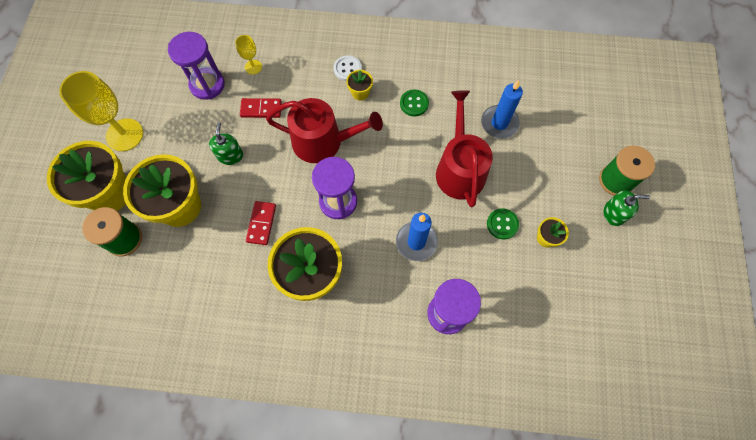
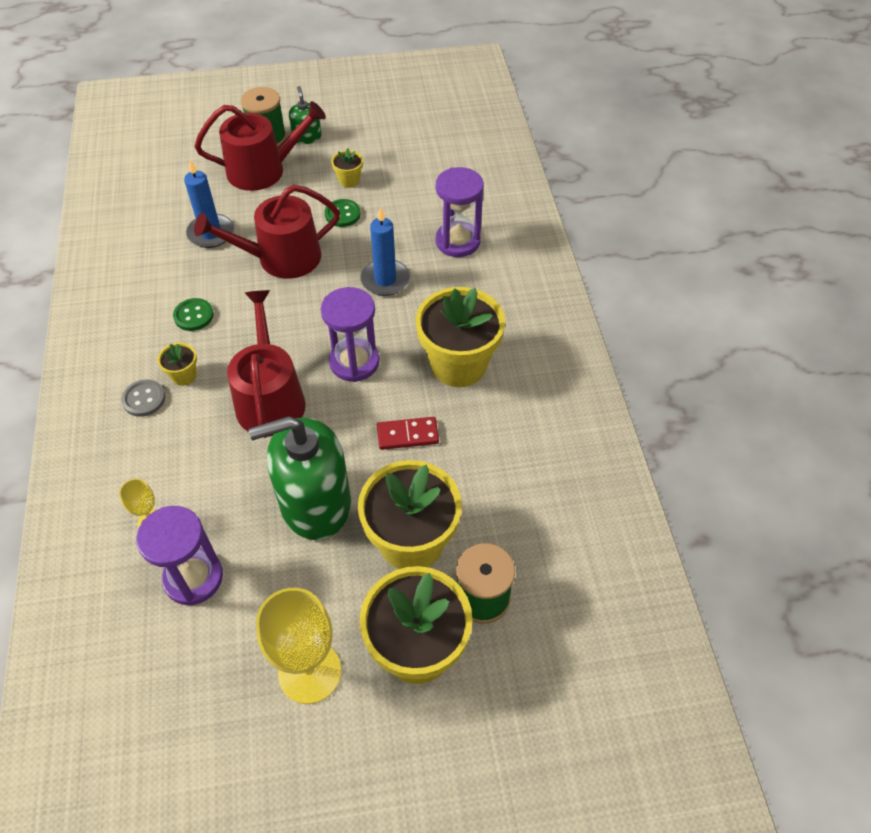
camera: 105 degrees left, 15 degrees down
green soap dispenser [209,122,243,165] -> green soap dispenser [249,416,351,540], size x2.18
red domino [240,98,282,118] -> none
white button [333,55,362,81] -> grey button [121,380,165,417]
none -> red watering can [195,101,326,191]

